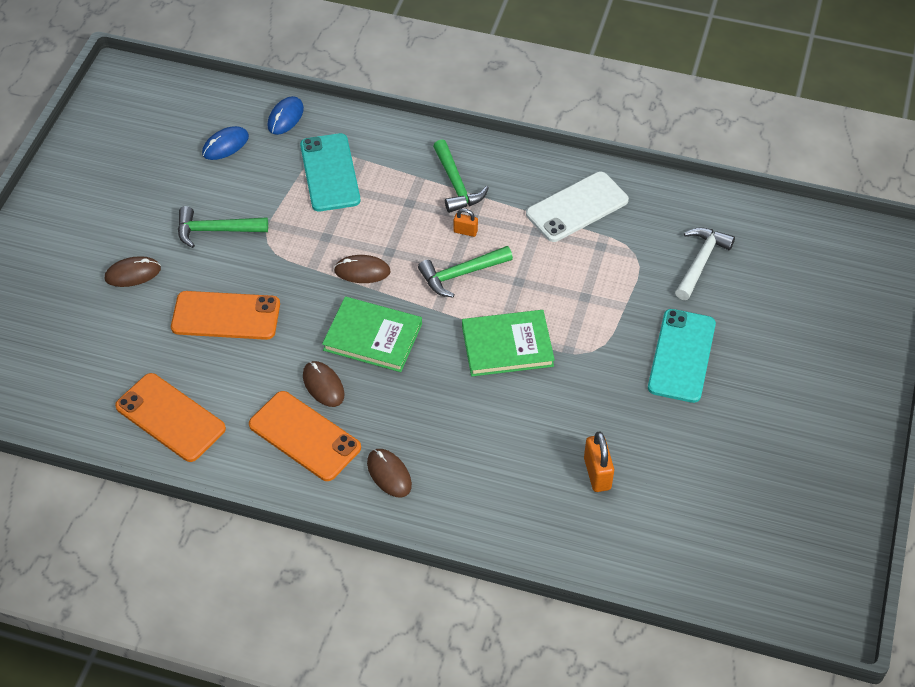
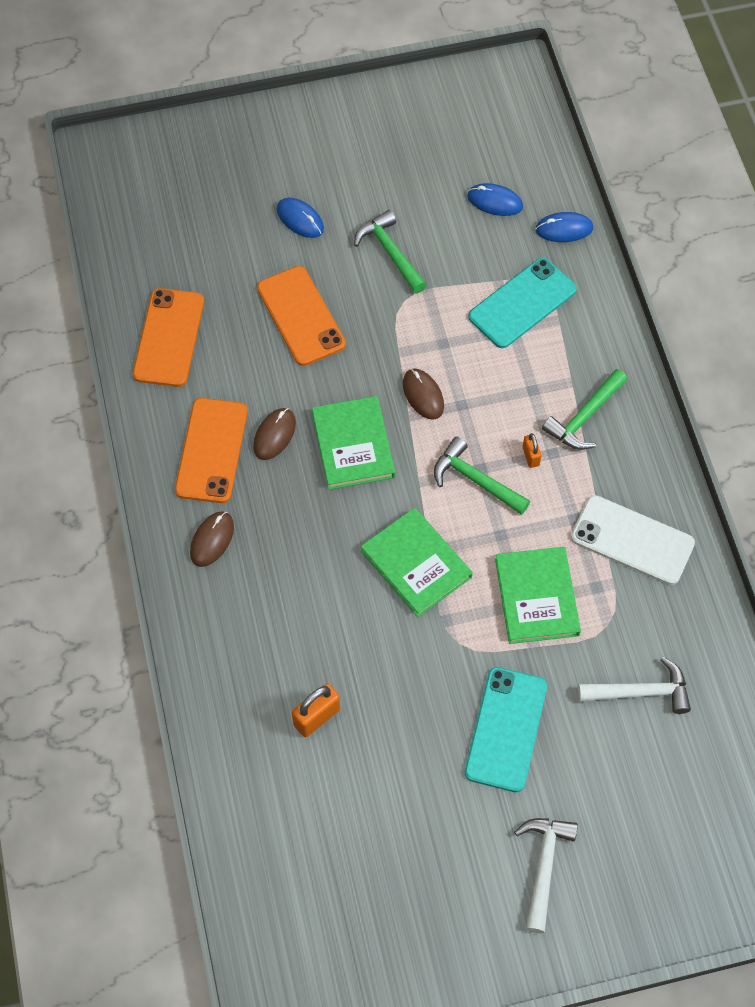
camera: 60 degrees right, 10 degrees up
brown mouse [104,256,161,287] -> blue mouse [276,197,324,238]
turquoise phone [648,309,716,403] -> turquoise phone turned 60 degrees counterclockwise [465,667,547,792]
none -> green book [495,547,581,644]
none -> white hammer [514,818,578,933]

